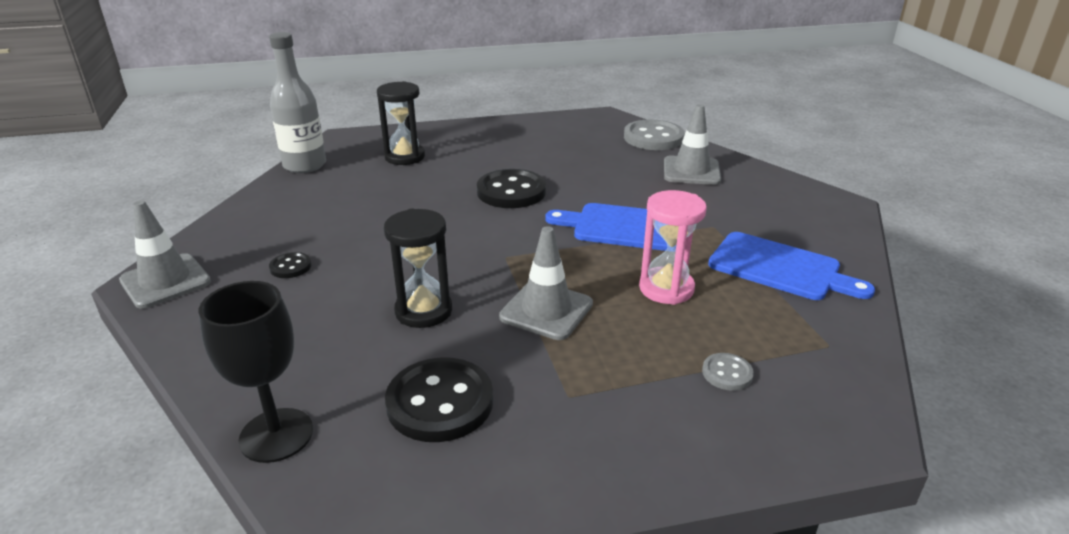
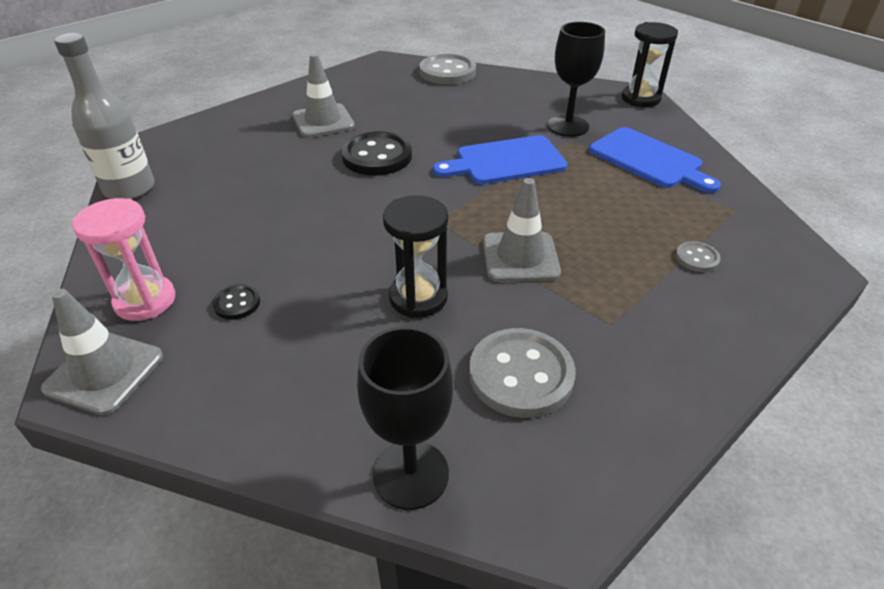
camera: 30 degrees left, 10 degrees up
black hourglass [377,81,425,165] -> black hourglass moved to [622,22,678,107]
black button [385,357,493,442] -> grey button [469,328,576,418]
pink hourglass [639,190,707,305] -> pink hourglass moved to [72,198,175,321]
grey traffic cone [664,104,721,185] -> grey traffic cone moved to [292,53,355,138]
blue cutting board [708,232,875,300] -> blue cutting board turned 45 degrees clockwise [589,127,721,193]
none -> black goblet [547,22,605,137]

